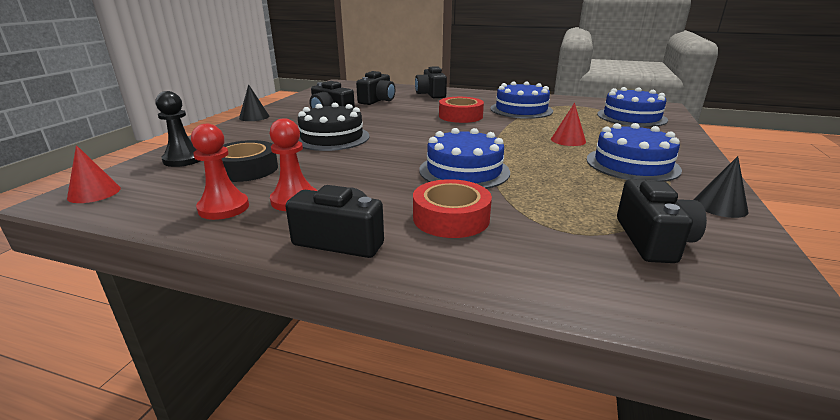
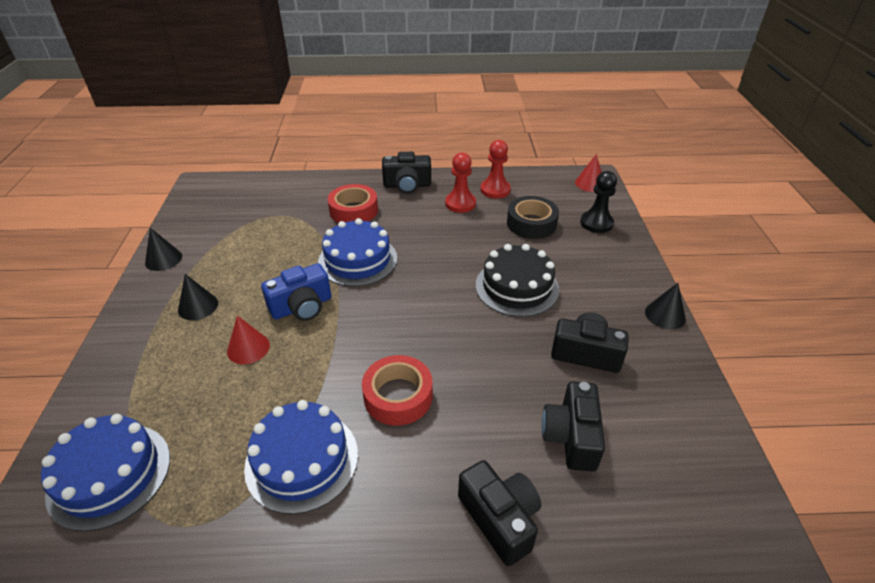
camera: 160 degrees right, 15 degrees up
blue cake [586,123,682,182] -> black cone [178,274,218,320]
black camera [617,179,707,263] -> none
none -> blue camera [261,263,331,321]

